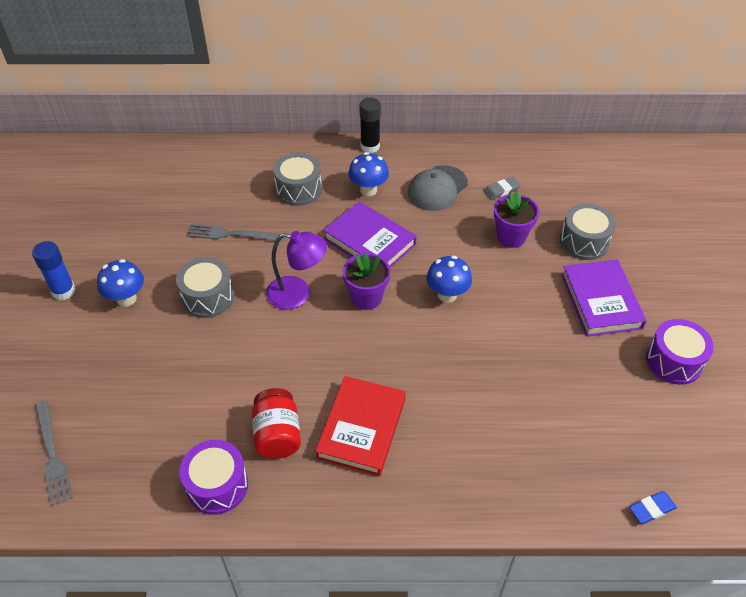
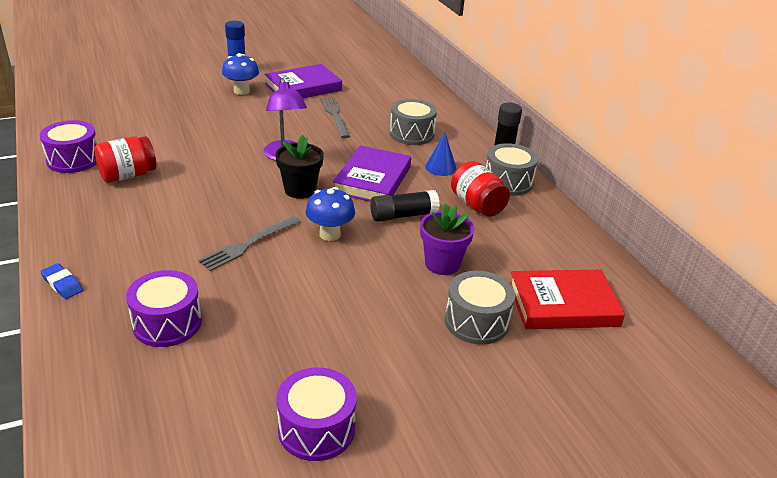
camera: 65 degrees right, 15 degrees down
grey fork [35,401,73,506] -> grey fork moved to [198,216,301,271]
grey drum [176,257,234,318] -> grey drum moved to [486,143,538,196]
red book [315,376,406,476] -> red book moved to [509,270,625,329]
purple flower pot [342,253,391,310] -> black flower pot [276,135,324,199]
blue mushroom [348,152,389,196] -> blue cone [425,133,457,176]
grey cap [408,165,468,211] -> red jar [451,161,510,217]
grey eraser [484,177,521,200] -> none
purple book [561,259,647,337] -> purple book moved to [264,64,342,98]
blue eraser [629,491,677,524] -> blue eraser moved to [40,263,83,299]
none -> purple drum [126,270,202,347]
none -> black glue stick [370,190,440,222]

